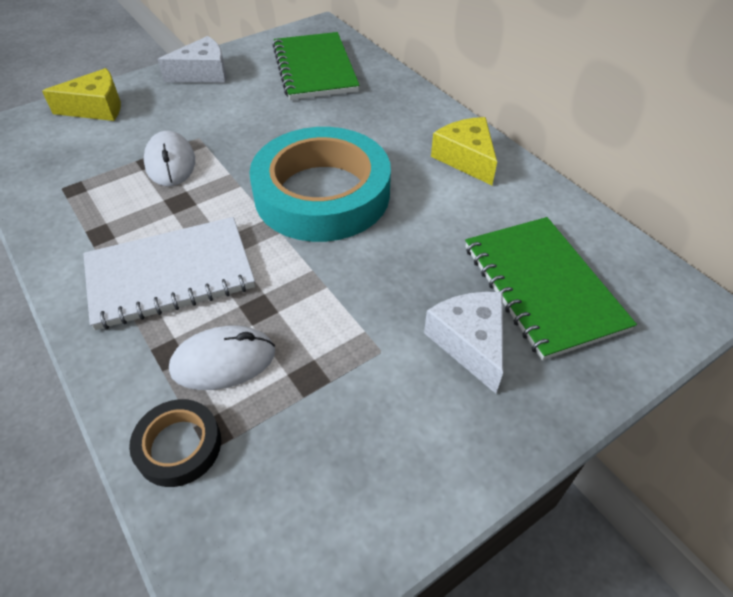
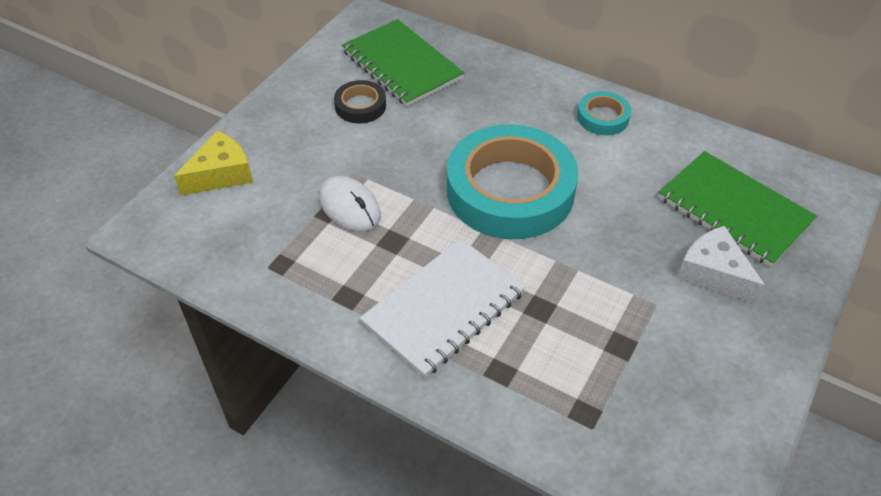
camera: 25 degrees left, 0 degrees up
black tape [129,399,221,487] -> black tape moved to [334,80,386,123]
white cheese [158,36,227,83] -> none
white mouse [169,326,275,390] -> none
yellow cheese [431,117,497,185] -> turquoise tape [577,91,631,135]

